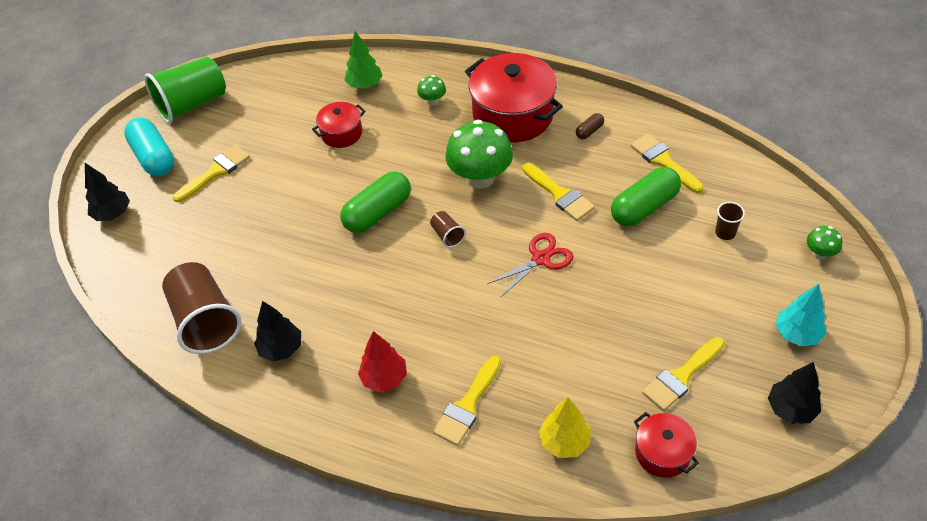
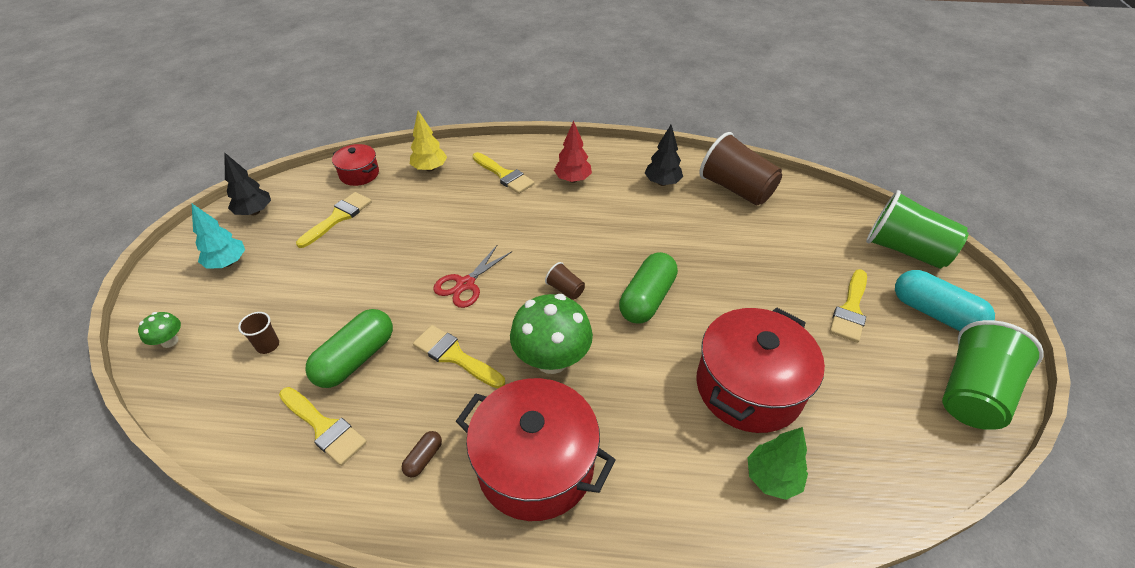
camera: 160 degrees right, 5 degrees down
black tree [85,163,130,221] -> green cup [866,190,969,269]
red pot [312,102,366,148] -> red pot [696,307,825,433], size x1.94
green mushroom [417,75,446,106] -> none
yellow brush [433,356,501,446] -> yellow brush turned 120 degrees clockwise [473,152,535,194]

